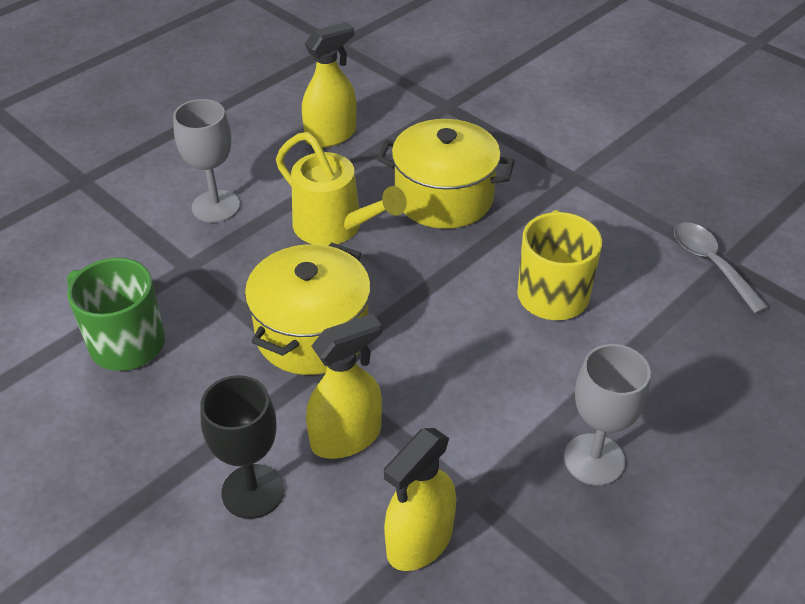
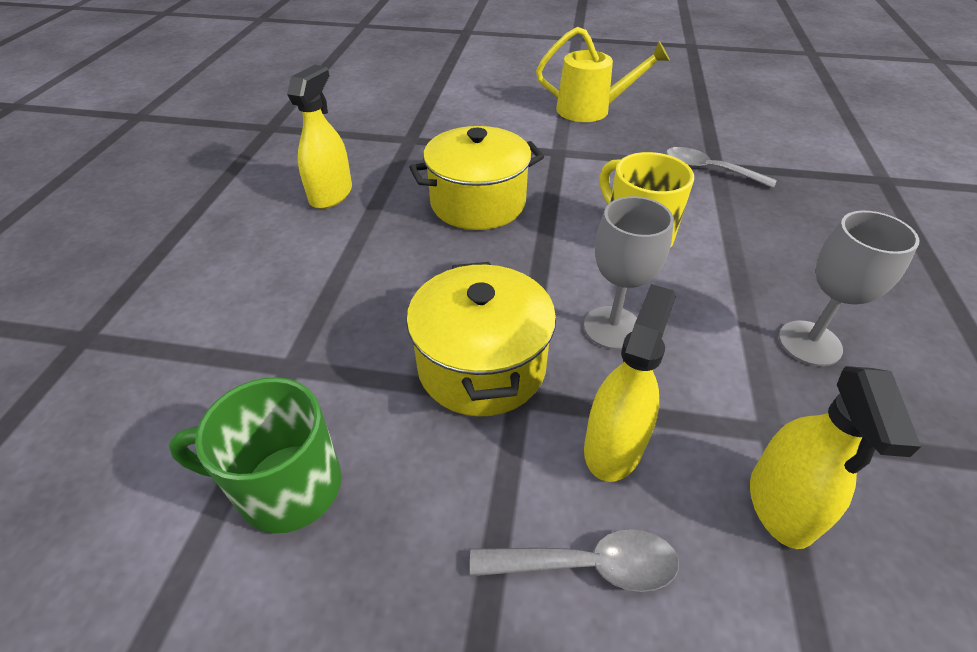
camera: 35 degrees left, 0 degrees up
grey goblet [173,99,240,223] -> grey goblet moved to [584,196,674,350]
black goblet [200,375,284,519] -> grey spoon [470,529,679,592]
yellow watering can [276,132,407,246] -> yellow watering can moved to [536,27,670,122]

